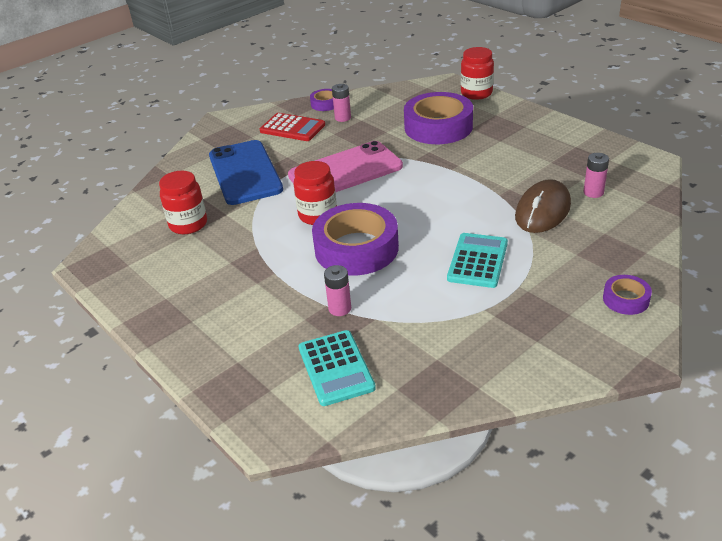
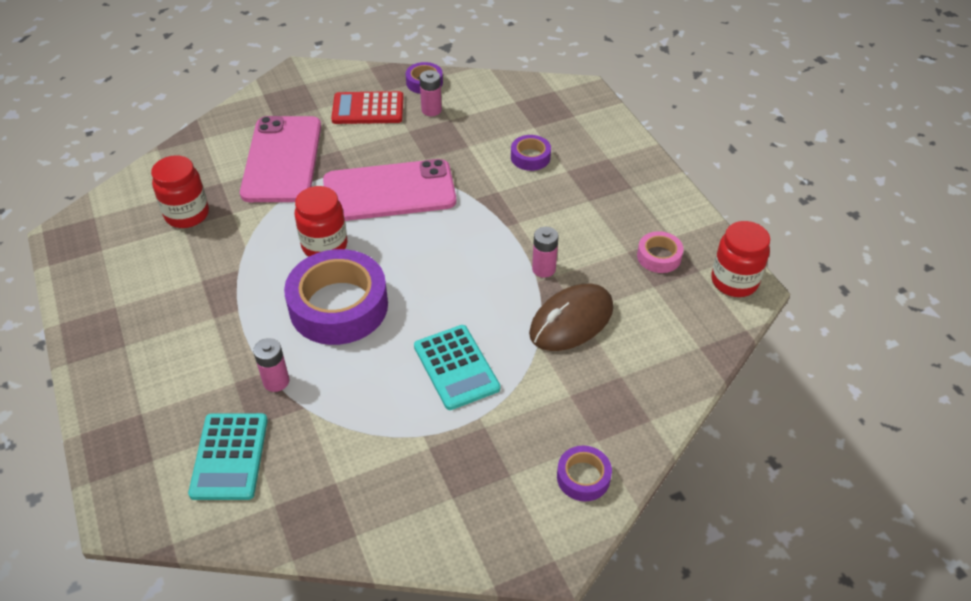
camera: 15 degrees right, 10 degrees up
blue phone [209,140,283,205] -> pink phone [240,116,321,202]
red calculator [260,113,325,141] -> red calculator turned 135 degrees clockwise [331,91,403,124]
purple tape [404,92,473,144] -> purple tape [511,135,551,171], size x0.47
turquoise calculator [447,233,508,288] -> turquoise calculator turned 120 degrees clockwise [414,325,500,410]
red jar [461,47,494,100] -> red jar moved to [711,221,770,297]
pink battery [583,153,609,198] -> pink battery moved to [532,227,558,278]
none -> pink tape [637,231,684,273]

